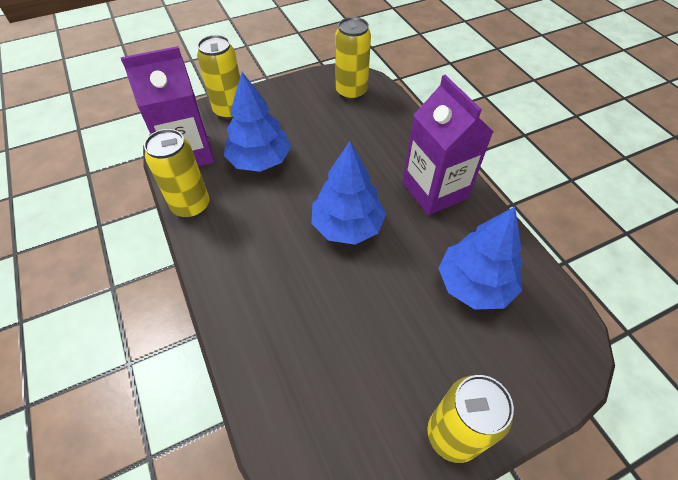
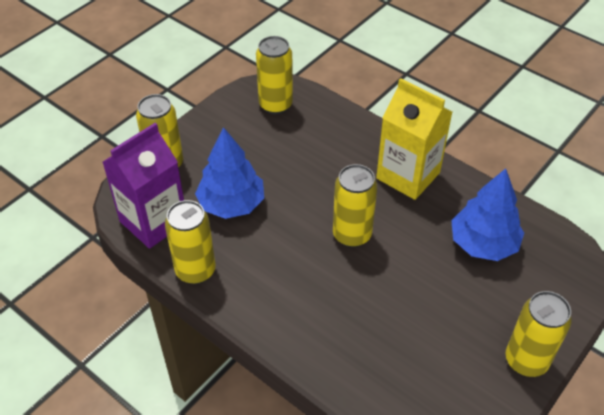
camera: 25 degrees left, 5 degrees down
blue tree [311,141,386,245] -> yellow can [333,164,377,247]
purple carton [402,75,493,215] -> yellow carton [376,78,452,200]

